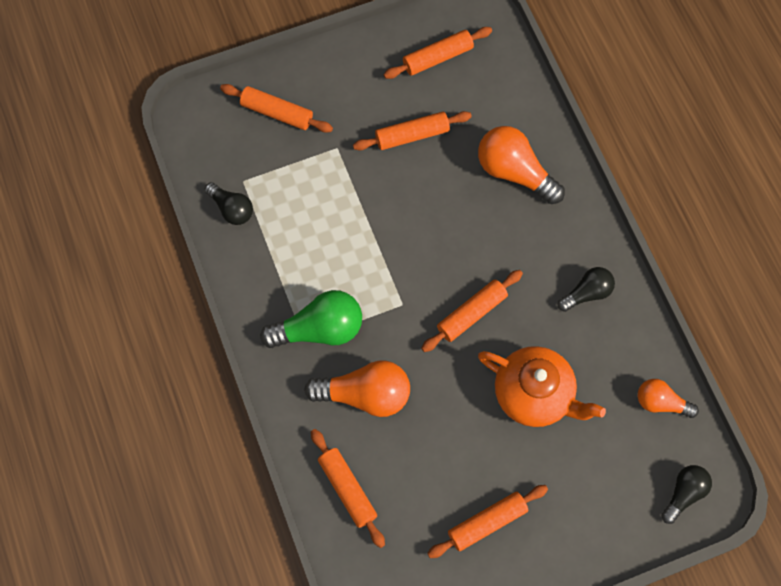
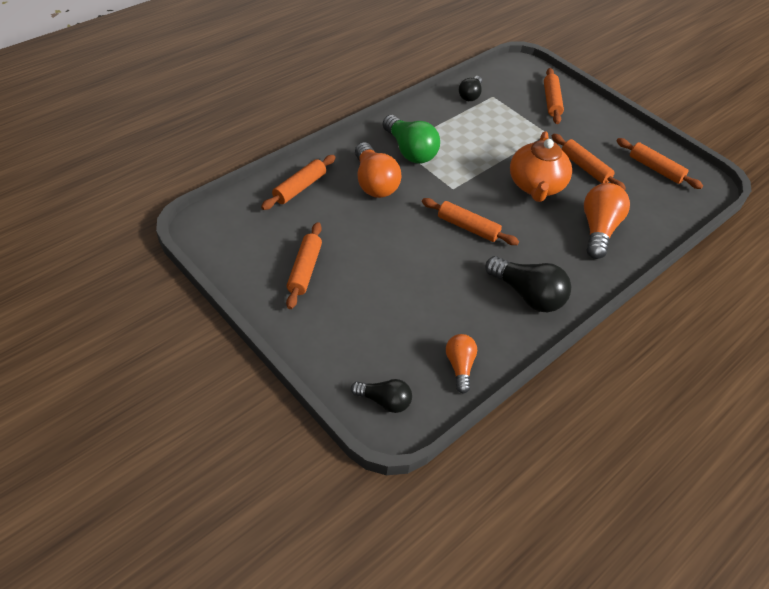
camera: 65 degrees right, 20 degrees down
orange rolling pin [427,485,548,558] -> orange rolling pin turned 60 degrees clockwise [286,222,322,309]
orange teapot [478,346,606,427] -> orange teapot moved to [510,131,572,202]
black light bulb [558,267,615,312] -> black light bulb [485,256,571,312], size x1.66

